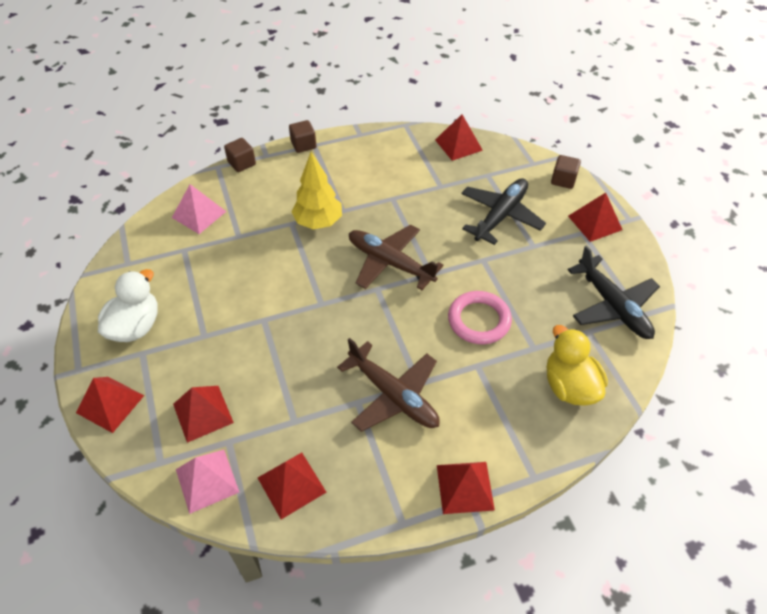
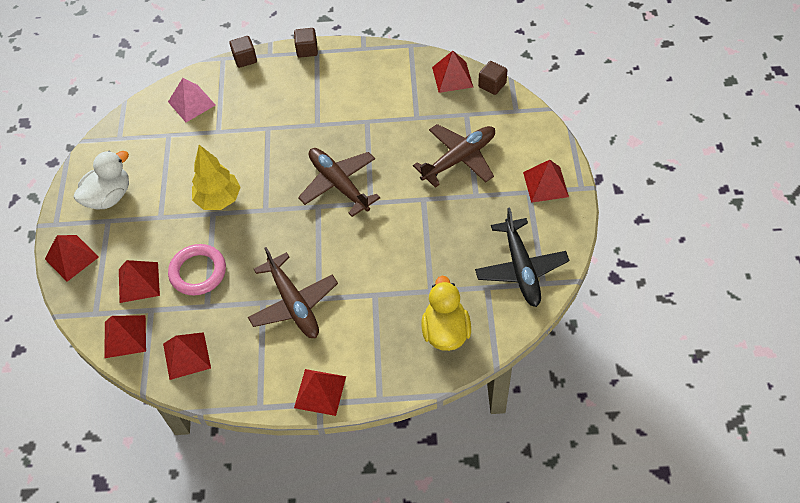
camera: 20 degrees right, 5 degrees up
pink pyramid [176,450,239,514] -> red pyramid [104,315,146,358]
yellow tree [292,152,342,229] -> yellow tree moved to [192,145,241,210]
pink ring [448,291,512,344] -> pink ring moved to [168,244,226,296]
black plane [462,178,546,245] -> brown plane [413,124,495,188]
brown cube [551,155,581,189] -> brown cube moved to [478,61,507,95]

